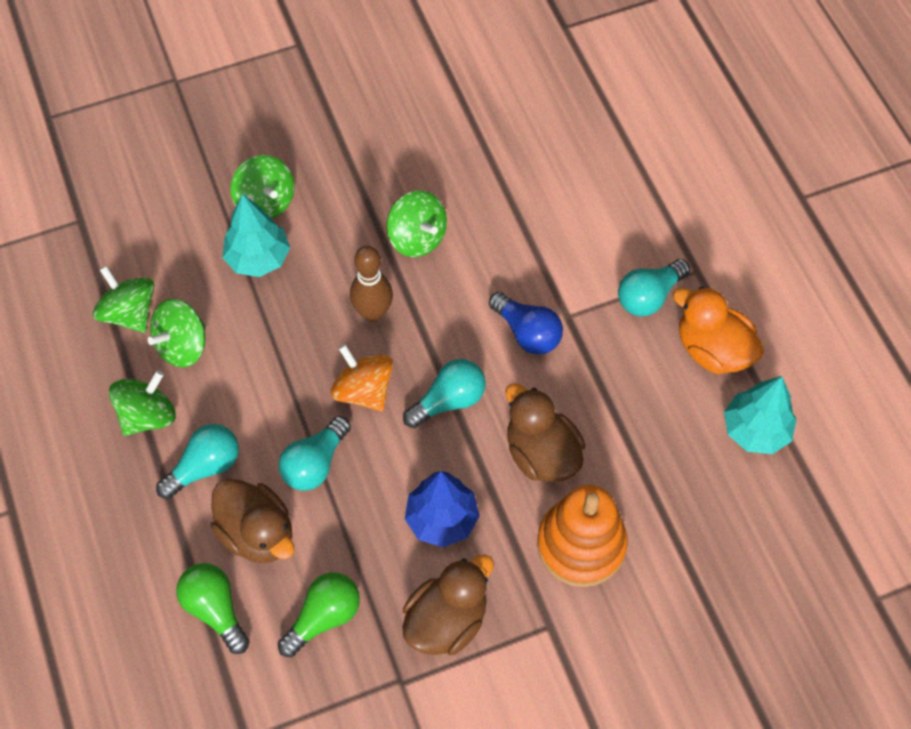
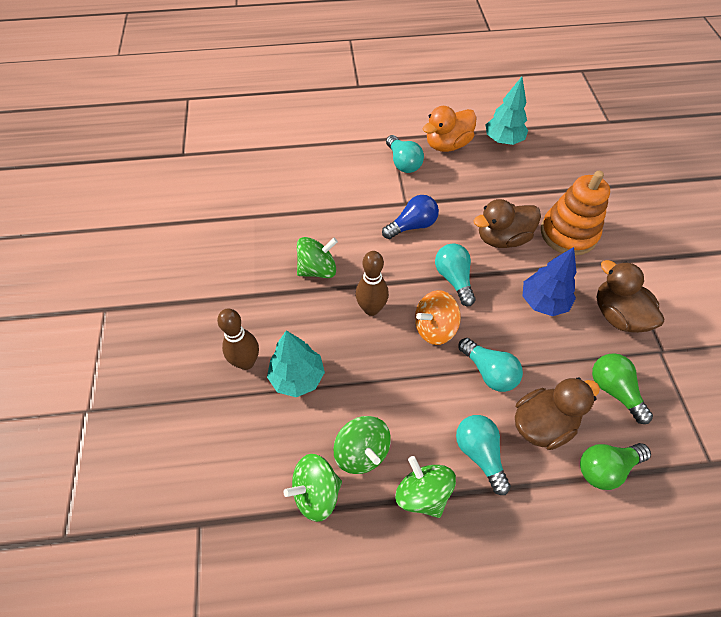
camera: 75 degrees left, 5 degrees down
green spinning top [230,155,295,219] -> brown bowling pin [217,309,259,370]

